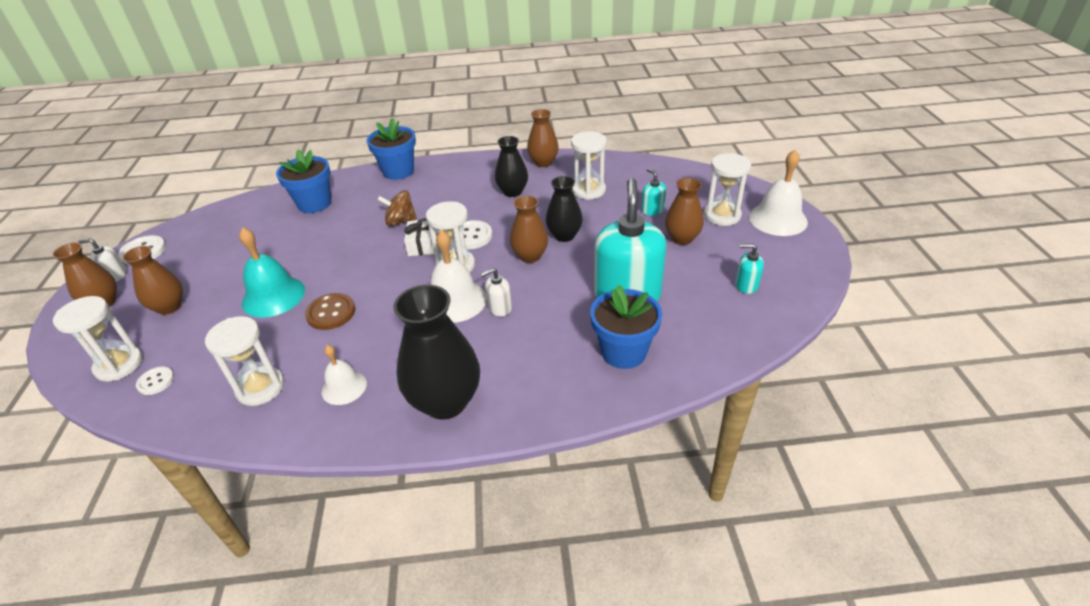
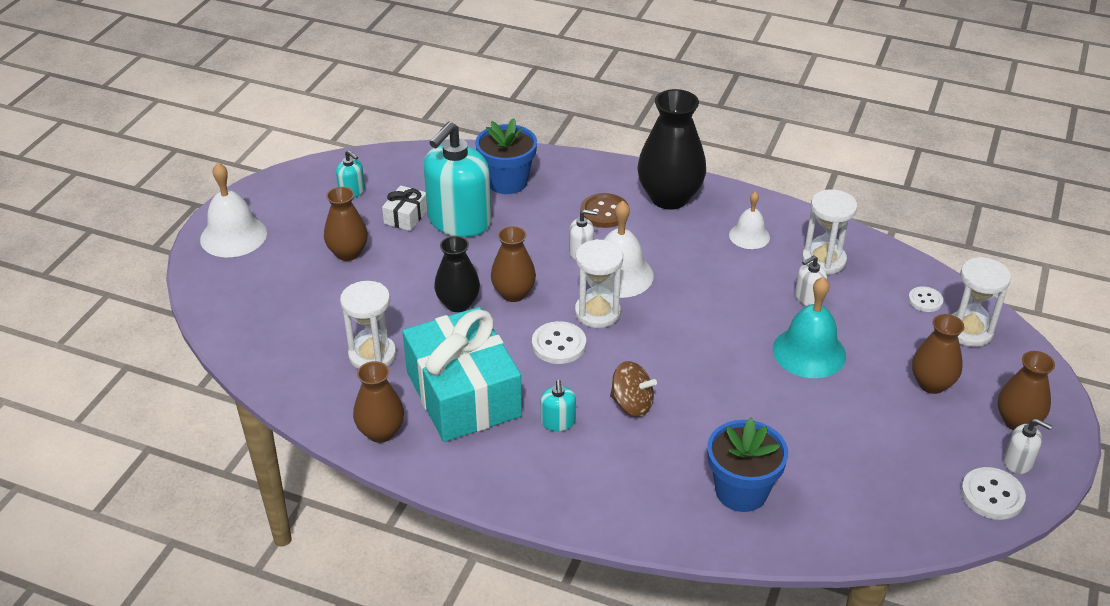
camera: 155 degrees left, 0 degrees up
brown button [305,293,355,330] -> brown button moved to [580,193,629,228]
blue flower pot [367,118,416,180] -> none
white gift [404,218,437,256] -> white gift moved to [382,185,427,231]
black vase [495,136,528,197] -> turquoise gift [402,307,522,442]
turquoise soap dispenser [641,168,666,216] -> turquoise soap dispenser moved to [541,380,576,431]
white hourglass [704,153,751,226] -> none
none -> white soap dispenser [795,255,827,306]

